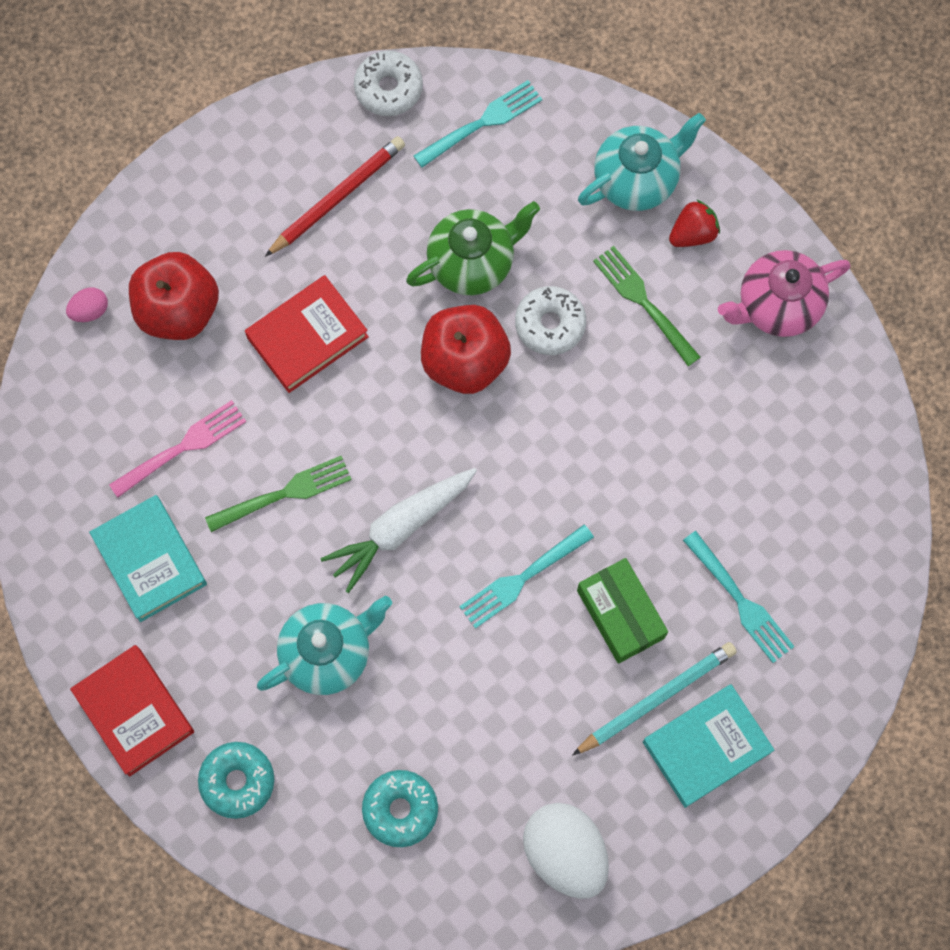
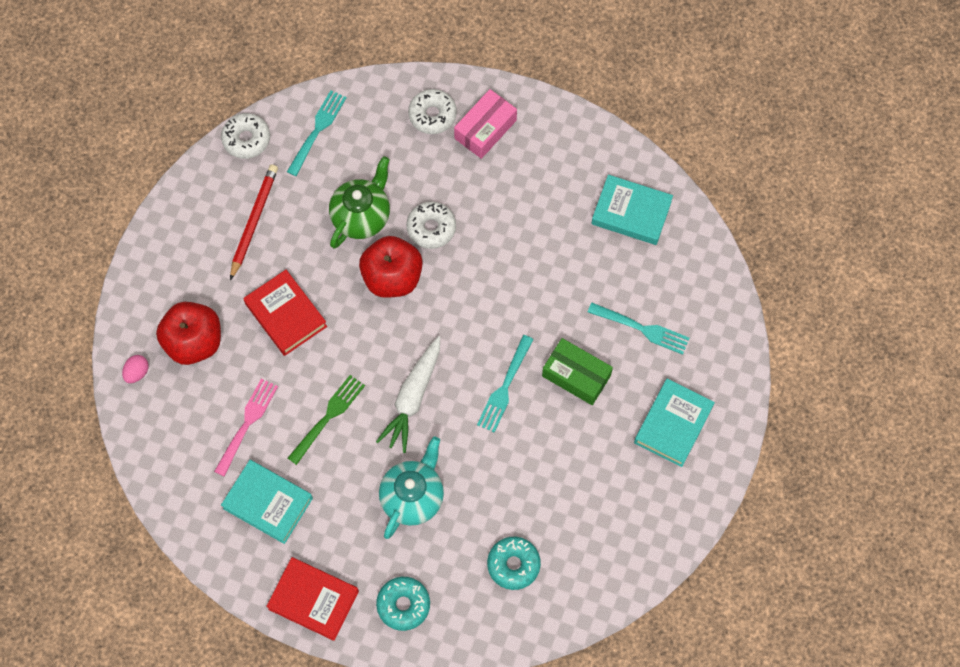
camera: 30 degrees left, 5 degrees down
red book [245,275,369,393] -> red book turned 60 degrees counterclockwise [243,270,327,356]
white egg [523,803,609,899] -> none
turquoise pencil [572,642,737,756] -> none
turquoise teapot [578,113,706,211] -> white donut [408,89,457,134]
green fork [593,246,700,366] -> none
red strawberry [669,199,720,247] -> pink box [454,89,517,159]
pink teapot [718,250,851,337] -> none
none -> turquoise book [591,175,673,245]

